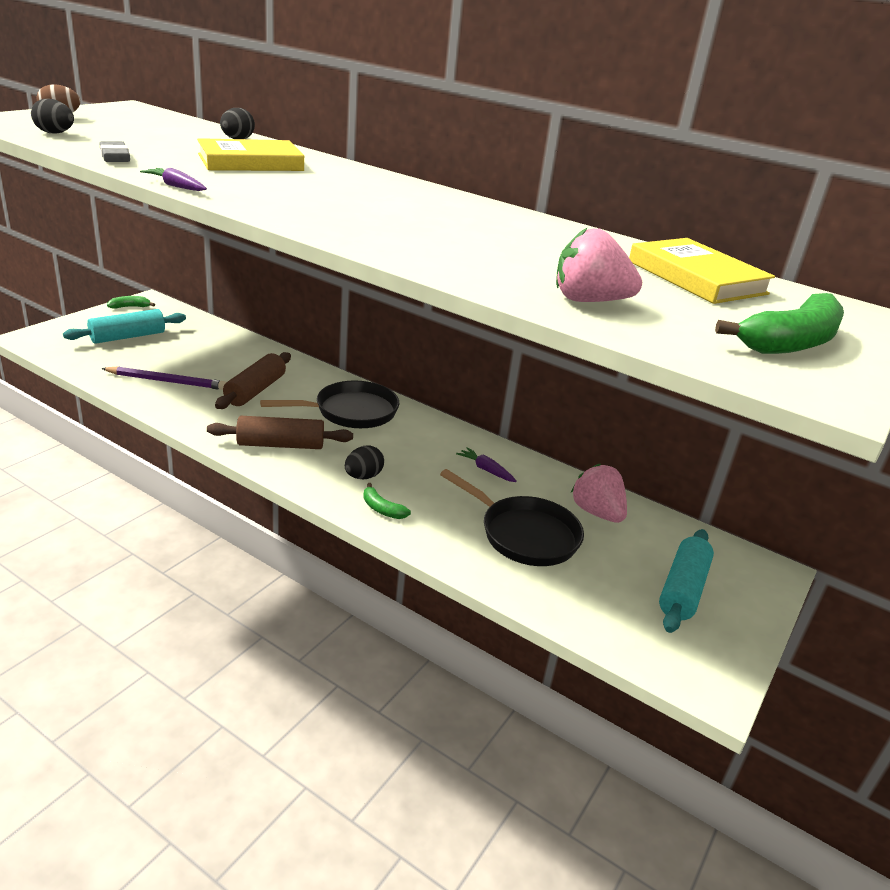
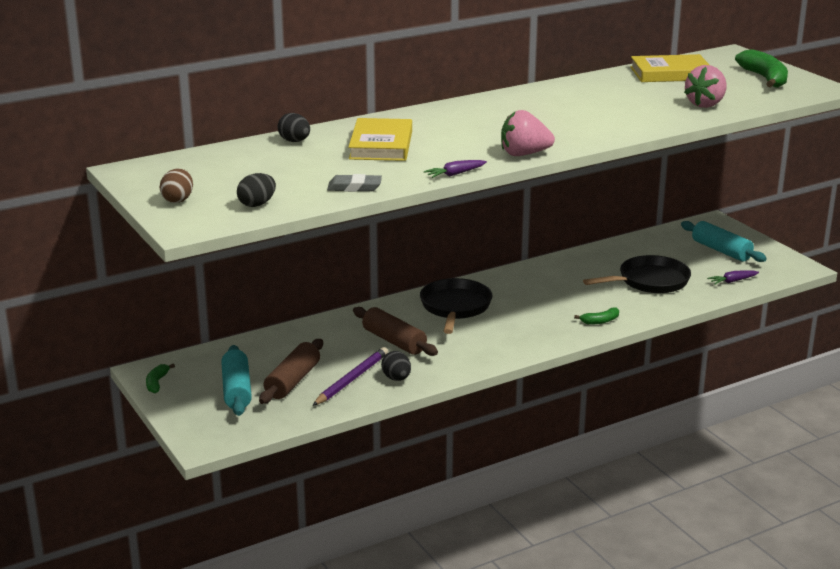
camera: 60 degrees left, 5 degrees down
brown rolling pin [207,416,353,449] -> brown rolling pin moved to [259,339,323,404]
black egg [345,446,384,479] -> black egg moved to [381,351,411,381]
purple carrot [456,447,517,482] -> purple carrot moved to [707,270,759,284]
pink strawberry [571,464,627,523] -> pink strawberry moved to [501,110,555,156]

